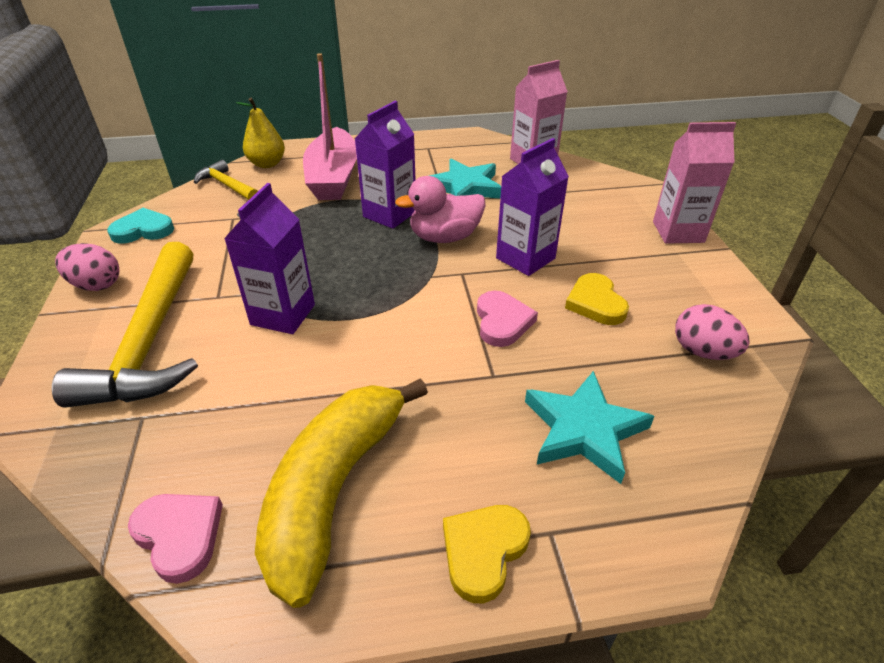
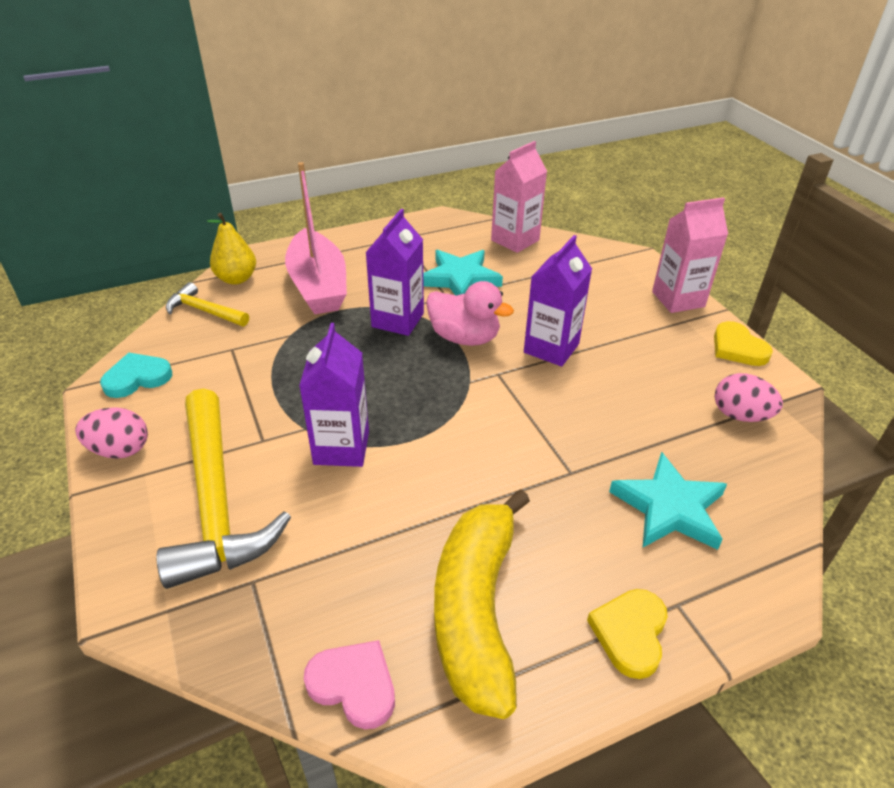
camera: 15 degrees left, 0 degrees up
pink duck [395,176,486,243] -> pink duck turned 120 degrees counterclockwise [426,281,514,346]
pink heart [477,291,538,347] -> none
yellow heart [565,273,629,325] -> yellow heart moved to [714,321,773,366]

